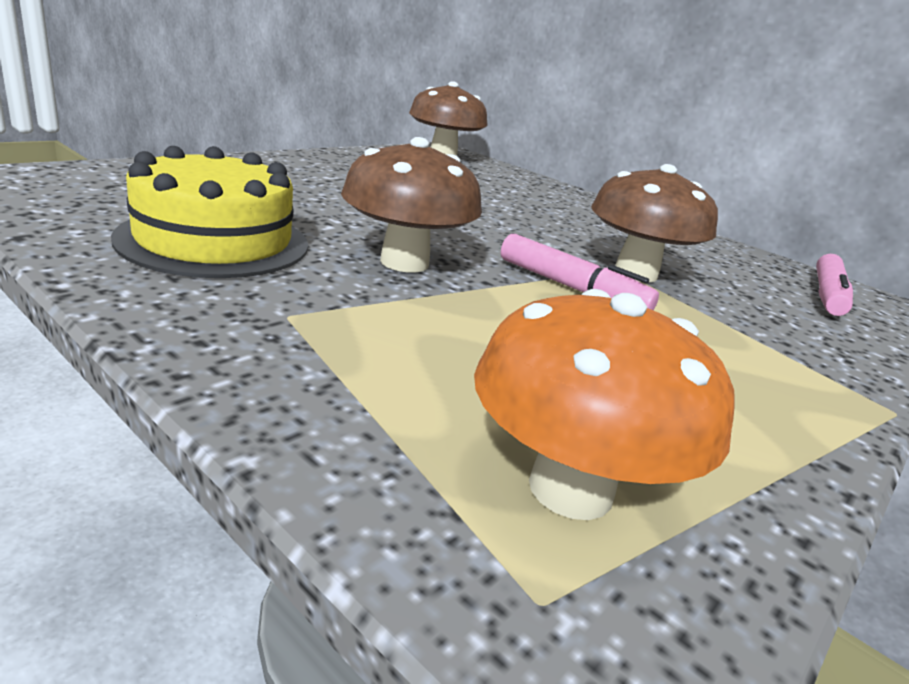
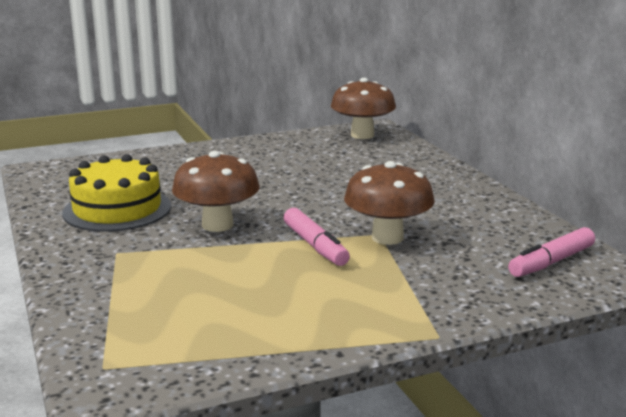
camera: 30 degrees right, 5 degrees down
orange mushroom [474,289,735,520] -> none

